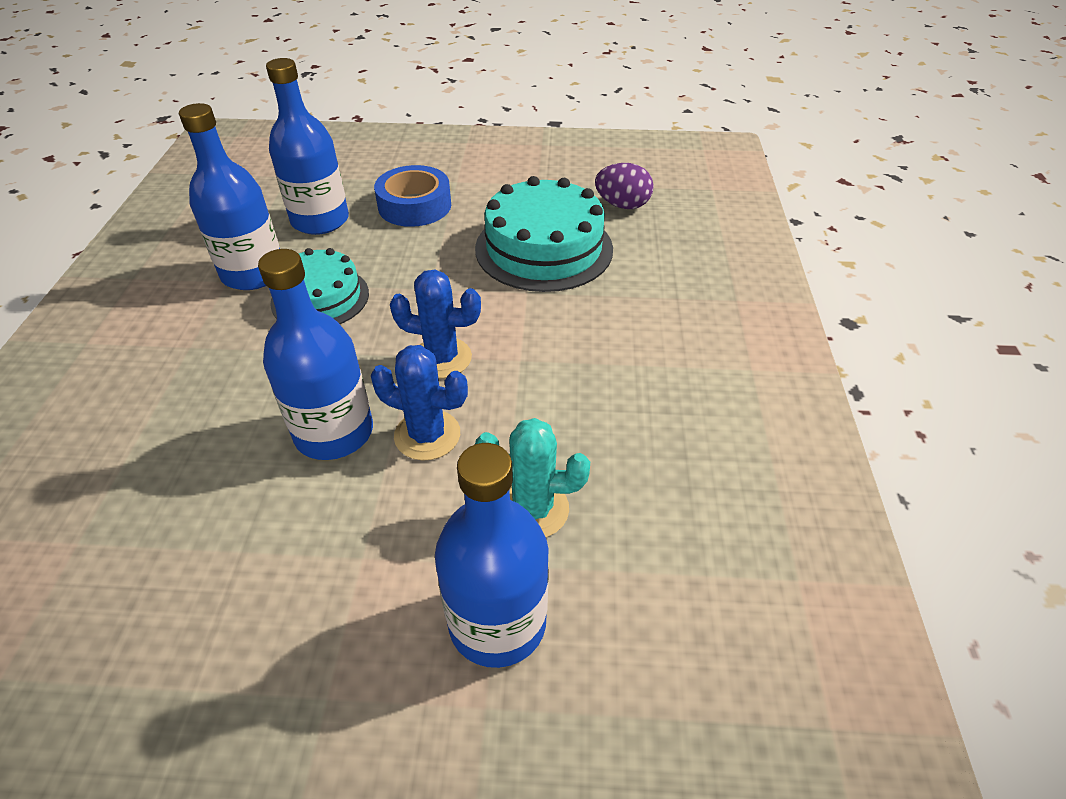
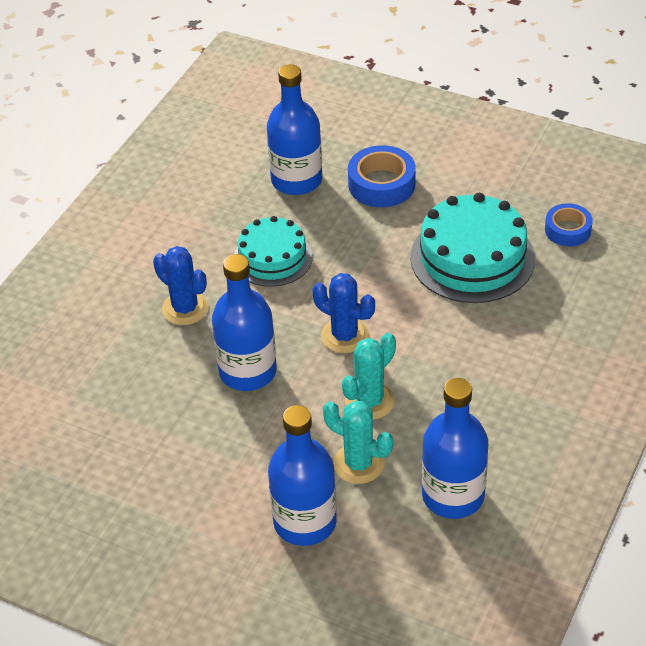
camera: 25 degrees right, 0 degrees up
blue bottle [179,103,280,290] -> blue bottle moved to [422,378,488,519]
blue cactus [371,345,468,461] -> blue cactus moved to [153,246,208,325]
purple egg [595,163,654,209] -> blue tape [545,203,593,246]
none -> turquoise cactus [342,333,396,420]

